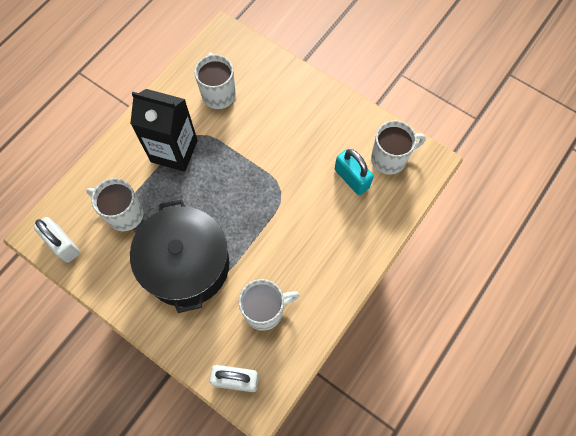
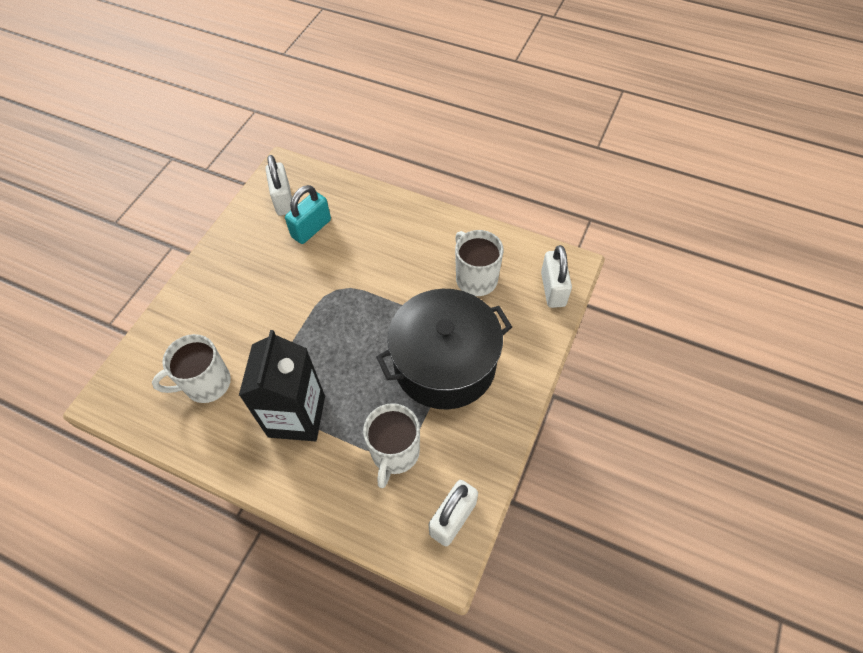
camera: 100 degrees left, 10 degrees down
white mug [371,121,426,175] -> white padlock [265,155,292,216]

